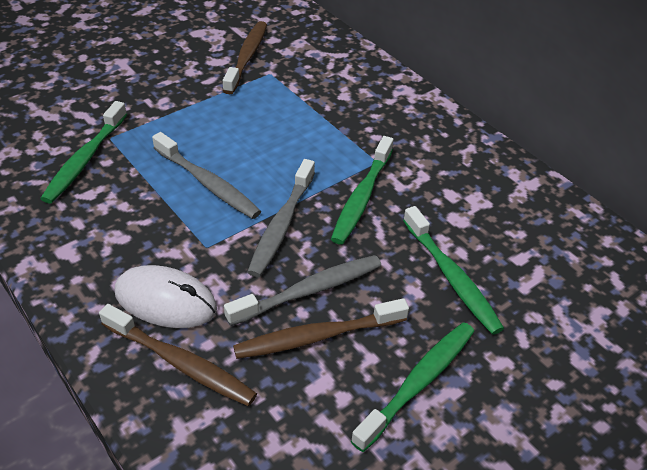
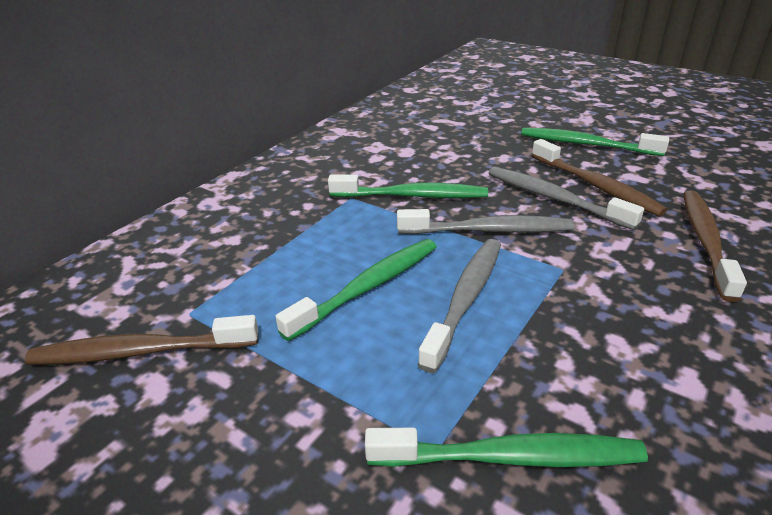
camera: 105 degrees left, 10 degrees down
white mouse [115,265,217,328] -> none
green toothbrush [403,206,504,335] -> green toothbrush moved to [276,239,437,341]

